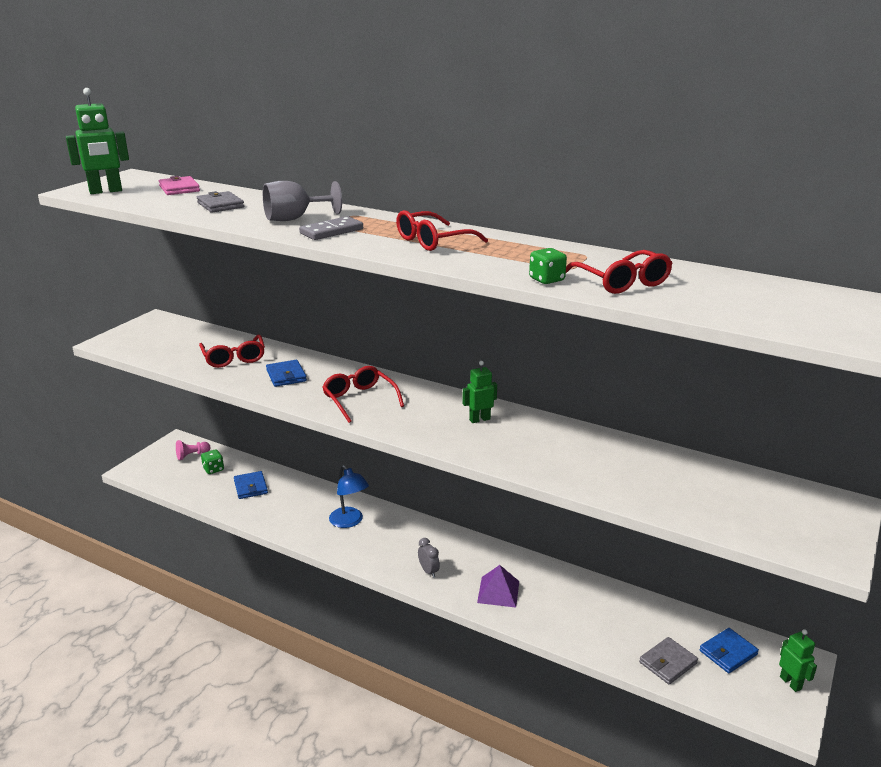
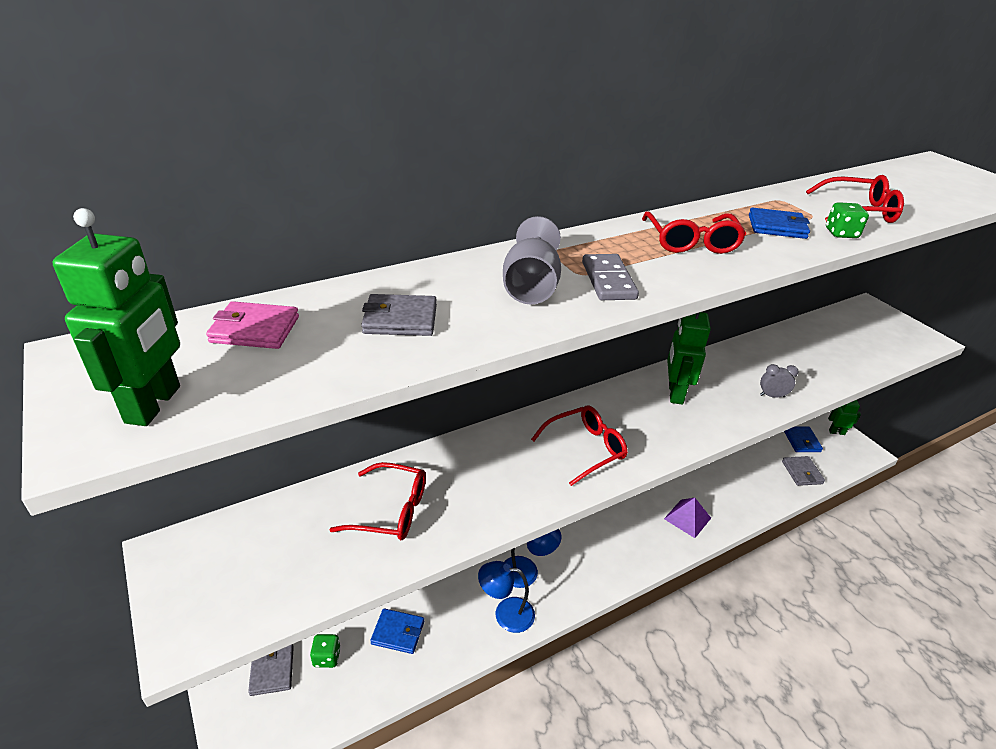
camera: 60 degrees left, 10 degrees up
pink pawn [176,440,210,460] -> grey wallet [248,644,294,696]
blue wallet [266,360,307,387] -> blue wallet moved to [749,207,810,239]
red glasses [322,366,404,423] -> red glasses turned 150 degrees clockwise [531,405,628,486]
grey clock [418,538,440,578] -> grey clock moved to [760,364,798,398]
green robot [462,361,497,423] -> green robot [667,312,711,404], size x1.63
none -> blue lamp [478,561,535,633]

